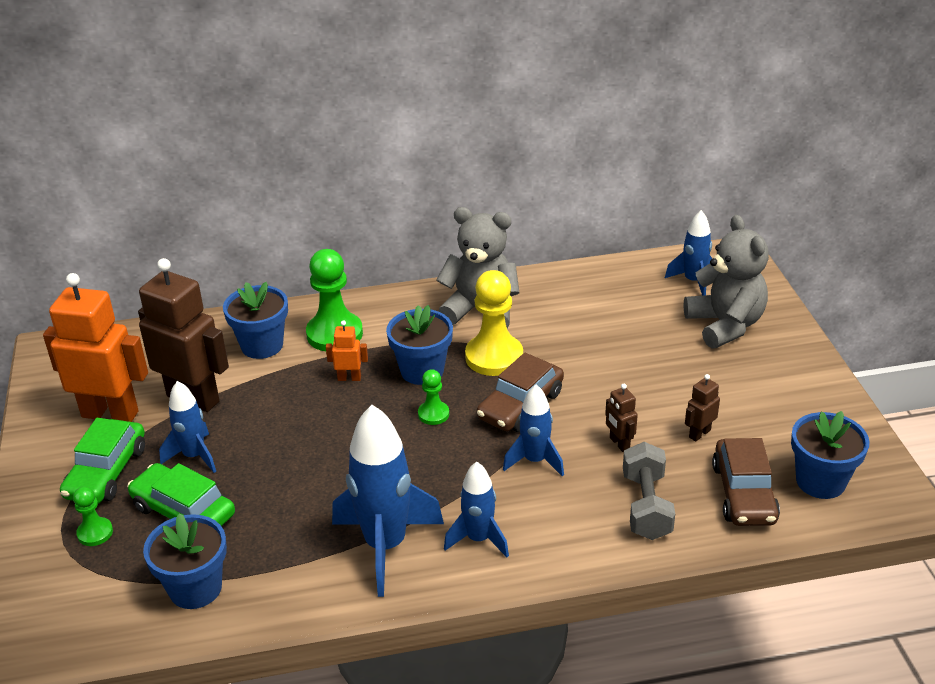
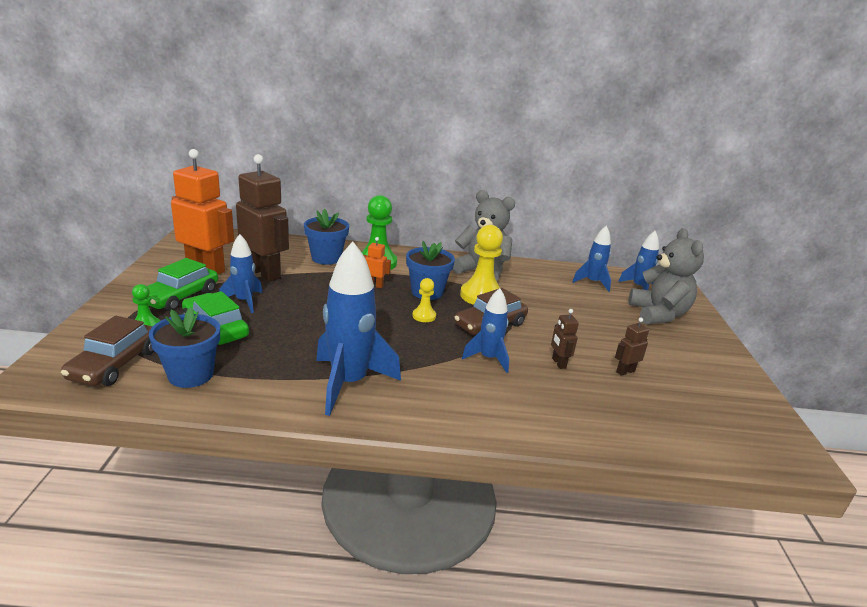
camera: 10 degrees right, 10 degrees down
green pawn [418,369,449,425] -> yellow pawn [412,278,436,322]
blue rocket [444,462,509,557] -> blue rocket moved to [572,226,611,292]
grey dumbbell [623,442,675,540] -> none
brown car [712,438,780,526] -> brown car moved to [61,316,154,386]
blue flower pot [791,411,870,499] -> none

